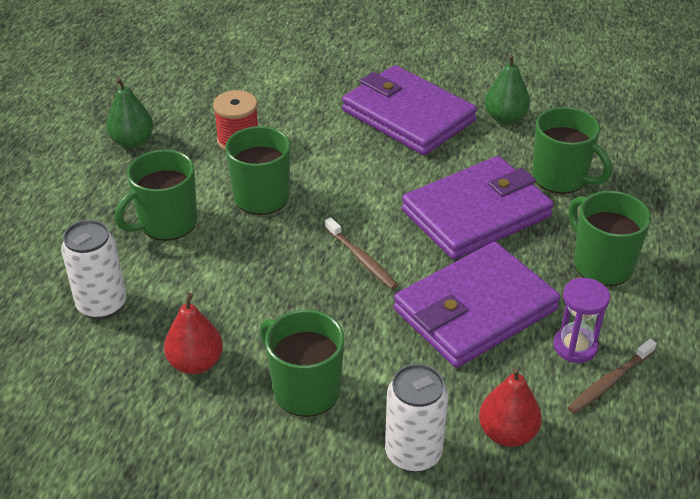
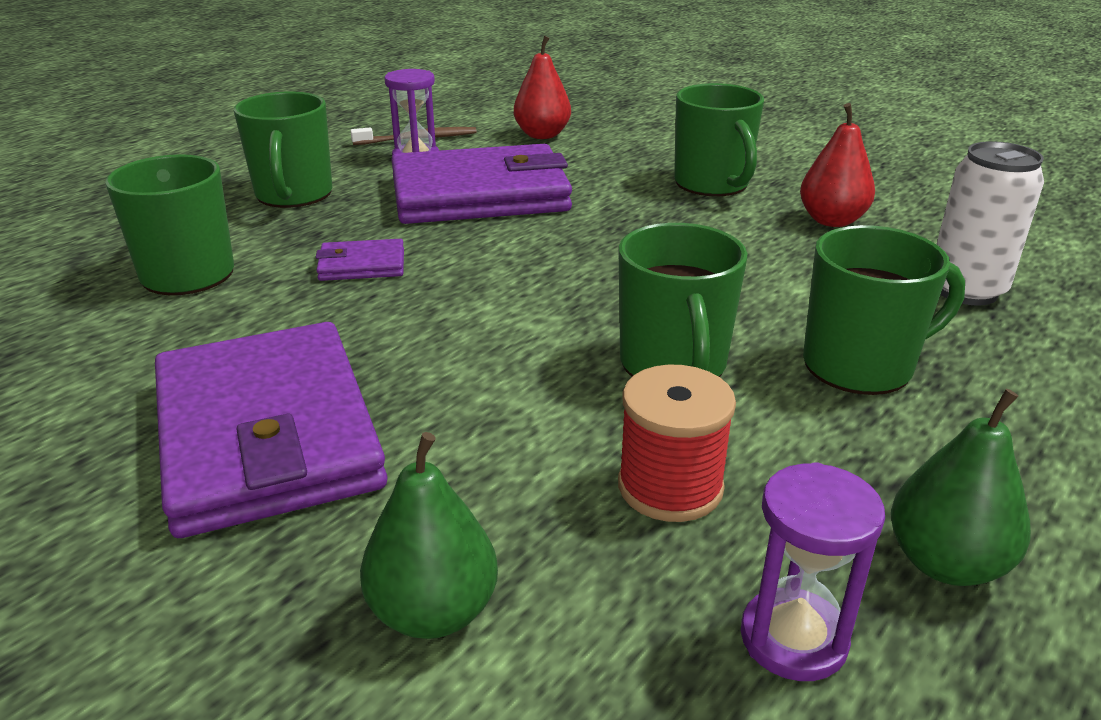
camera: 155 degrees left, 10 degrees down
brown toothbrush [325,217,398,289] -> none
white can [385,364,448,473] -> none
purple wallet [402,156,554,260] -> purple wallet [315,239,404,281], size x0.43
green pear [485,55,530,124] -> green pear moved to [360,432,498,639]
none -> purple hourglass [741,462,885,681]

